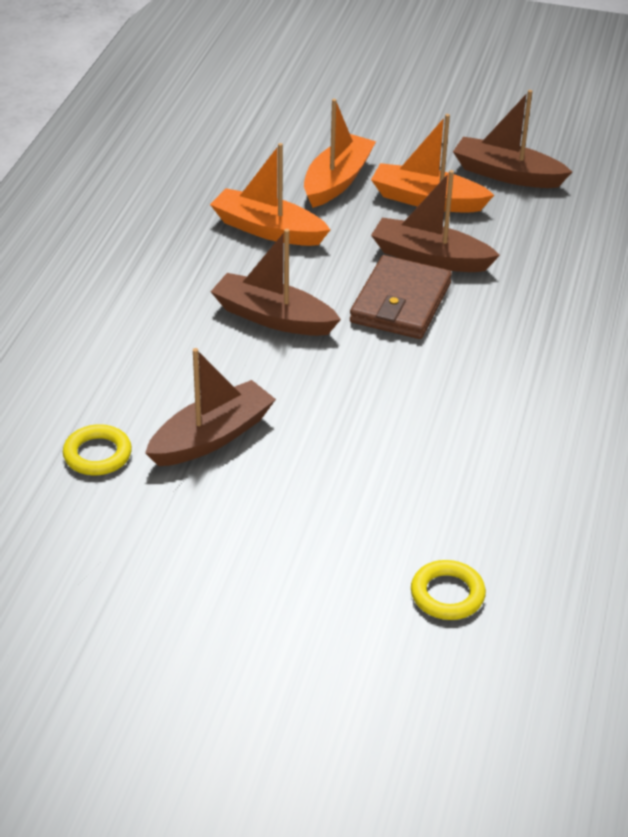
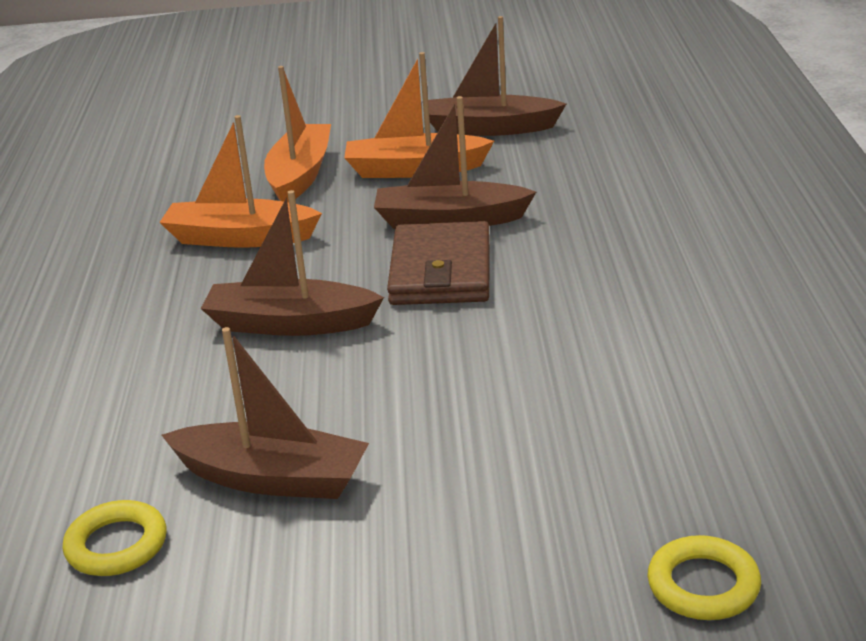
camera: 15 degrees left, 10 degrees down
brown boat [145,348,276,466] -> brown boat turned 75 degrees clockwise [162,327,369,499]

